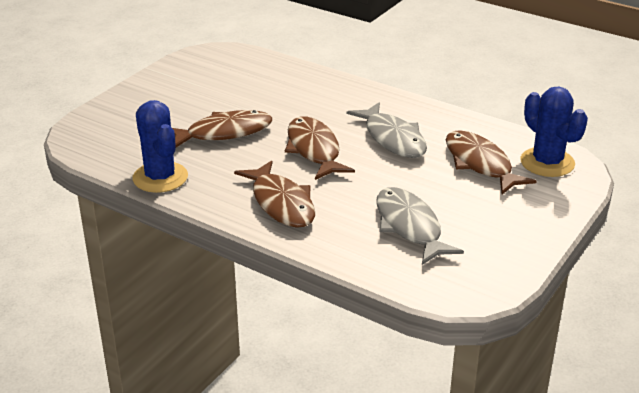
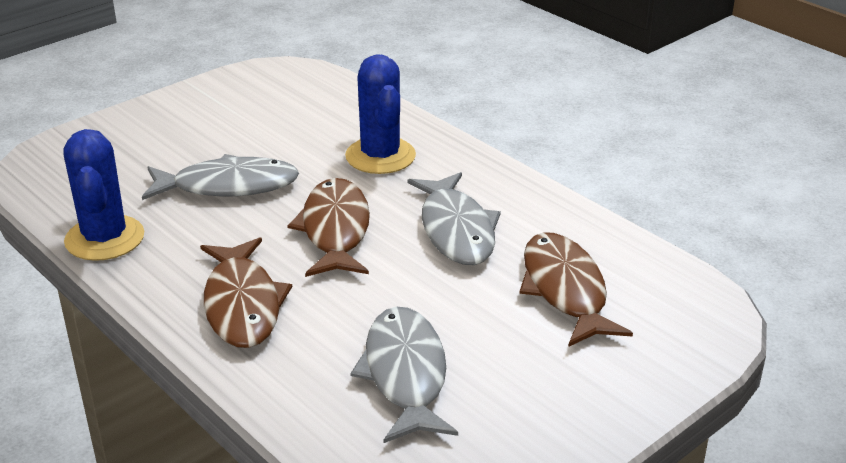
camera: 15 degrees right, 0 degrees up
brown fish [172,110,272,147] -> grey fish [142,154,299,200]
blue cactus [520,86,588,177] -> blue cactus moved to [345,54,416,174]

